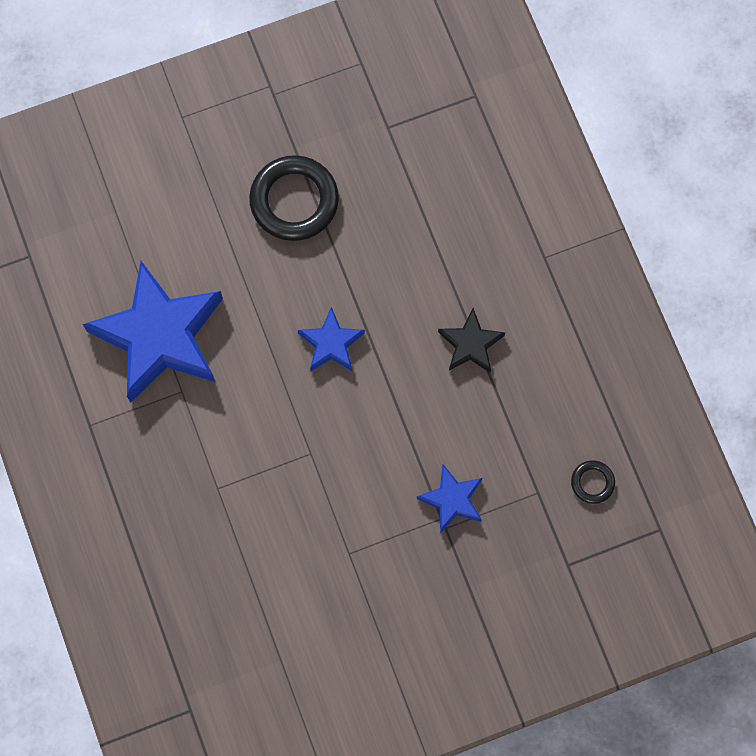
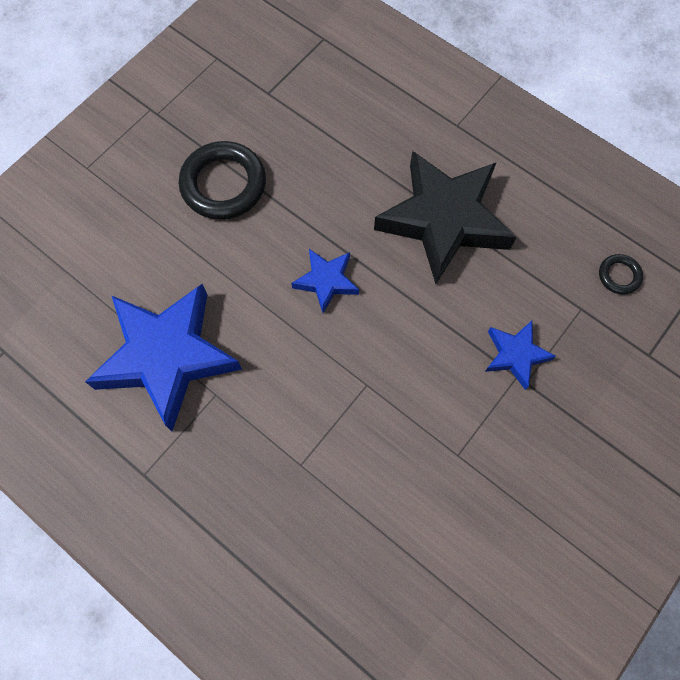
camera: 30 degrees left, 5 degrees down
black star [438,308,505,373] -> black star [374,151,516,284], size x2.10

